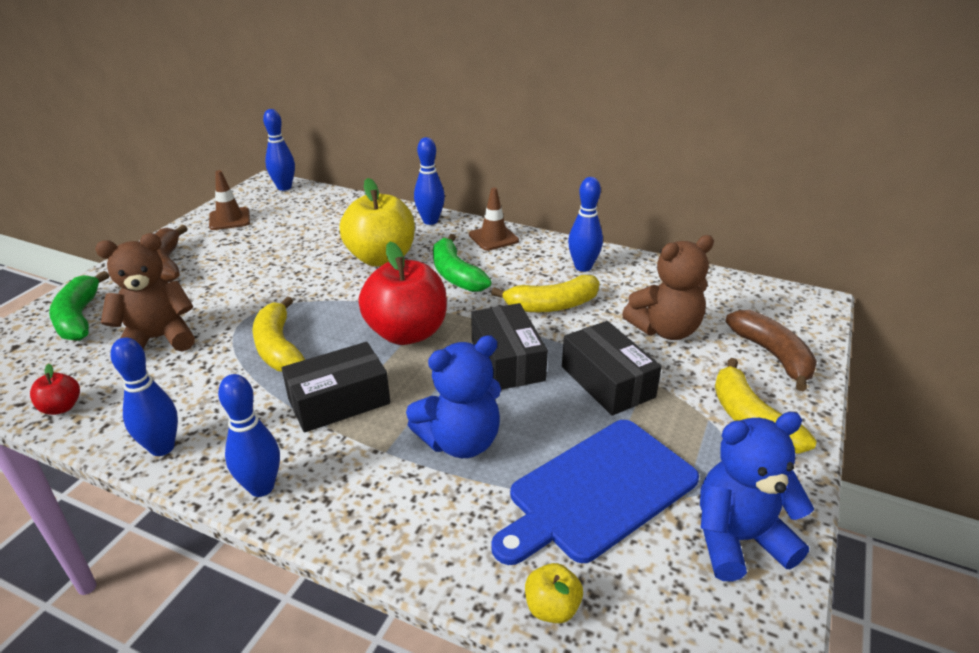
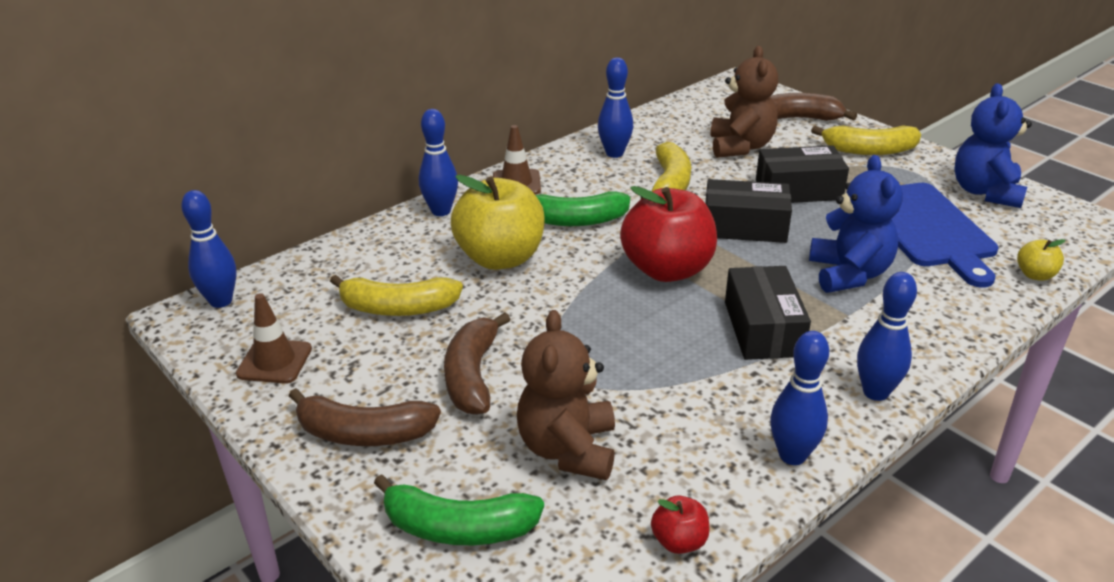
camera: 65 degrees left, 0 degrees up
yellow banana [252,297,305,371] -> yellow banana moved to [330,275,463,316]
none -> brown banana [444,312,511,415]

